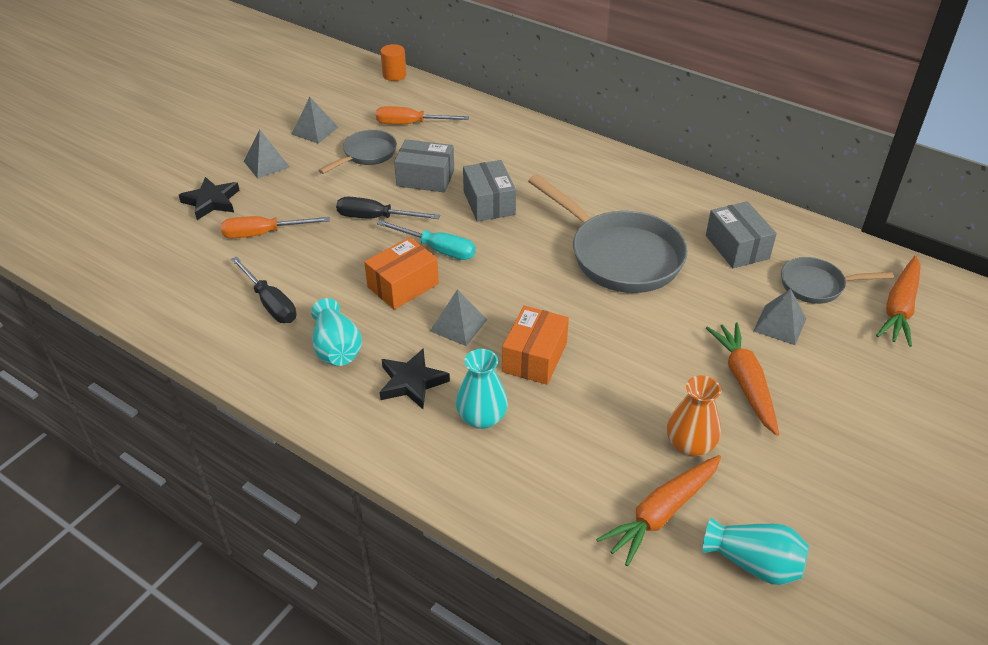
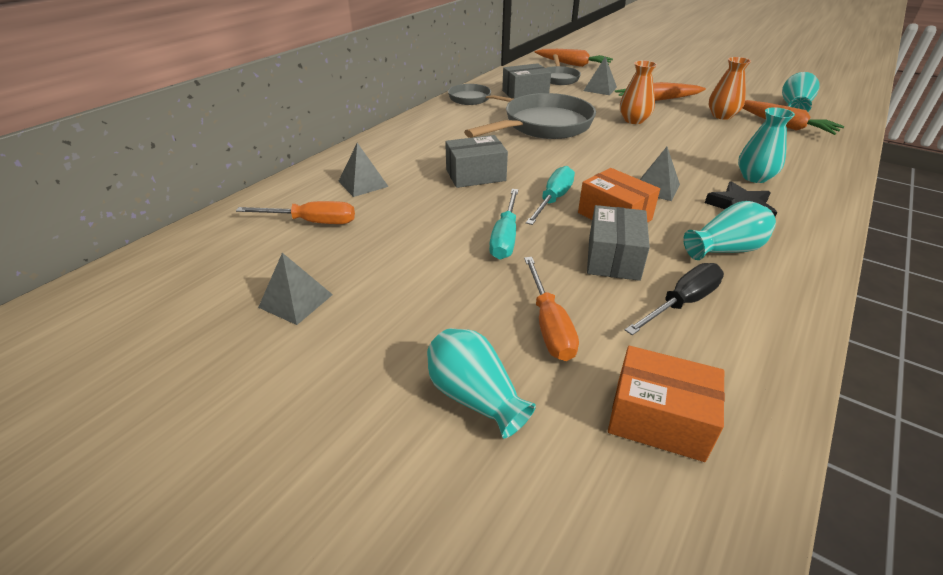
camera: 90 degrees left, 5 degrees down
black star [179,177,239,220] -> turquoise vase [427,328,536,439]
grey pyramid [244,130,290,179] -> grey pyramid moved to [338,143,389,197]
grey pan [318,130,397,174] -> grey pan moved to [448,84,513,105]
black screwdriver [336,197,440,219] -> turquoise screwdriver [489,189,519,259]
orange screwdriver [376,106,469,124] -> orange screwdriver turned 90 degrees counterclockwise [236,201,355,224]
orange cylinder [381,44,406,81] -> none
grey box [394,139,454,193] -> grey box moved to [587,205,650,281]
orange box [502,306,569,385] -> orange box moved to [608,346,725,462]
none -> orange vase [620,61,657,124]

